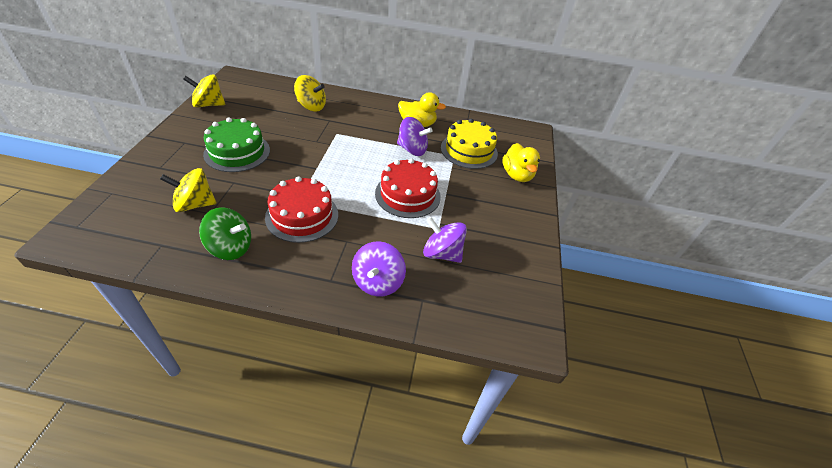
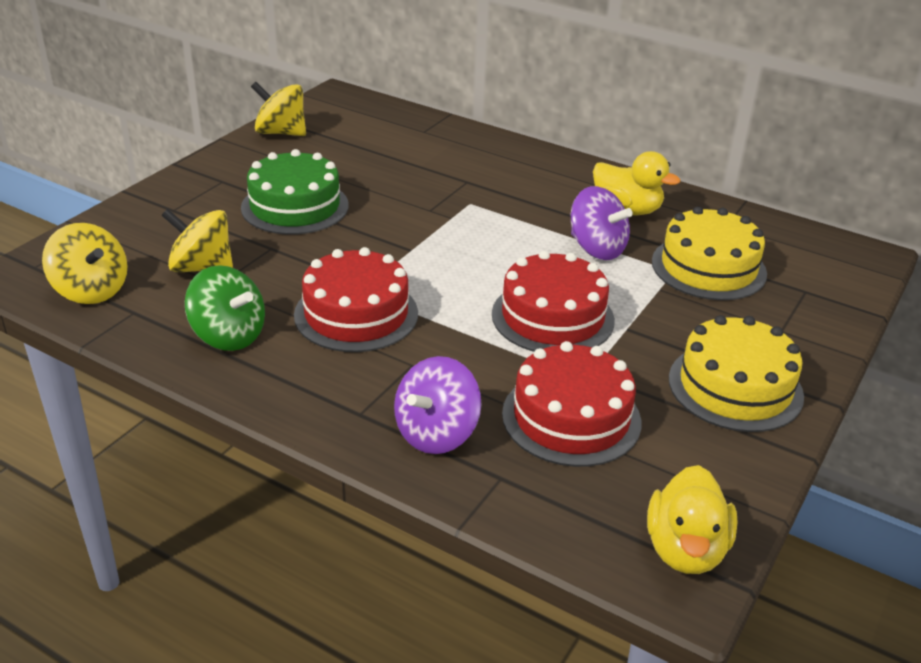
camera: 25 degrees right, 10 degrees down
yellow spinning top [294,75,326,112] -> yellow spinning top moved to [42,223,128,304]
purple spinning top [423,217,467,263] -> red cake [502,341,641,467]
yellow duck [503,143,540,182] -> yellow duck moved to [647,465,738,574]
none -> yellow cake [669,315,804,432]

